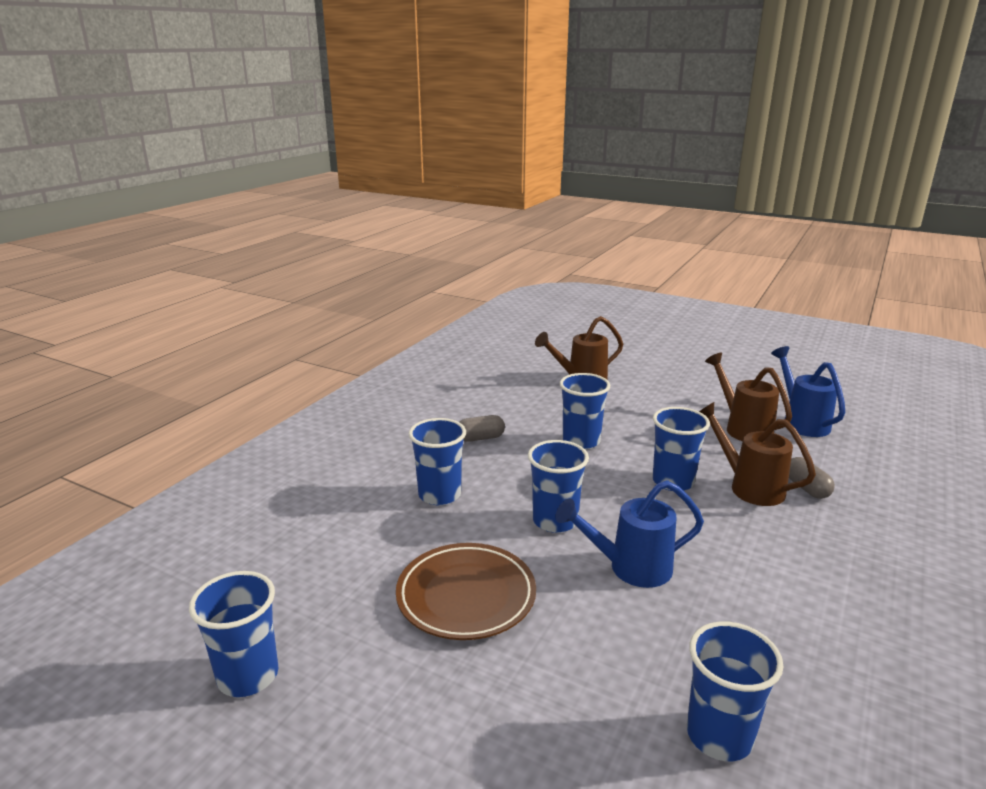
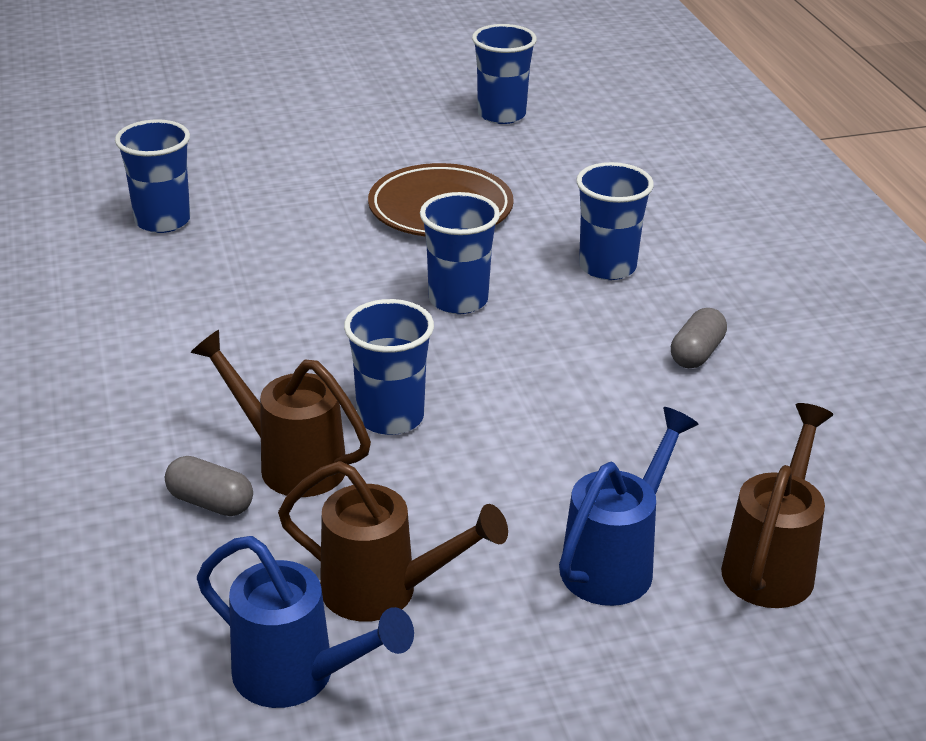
camera: 135 degrees right, 10 degrees up
blue watering can [555,480,704,588] -> blue watering can moved to [559,407,698,606]
blue cup [560,373,610,449] -> none
brown watering can [699,402,816,506] -> brown watering can turned 150 degrees counterclockwise [190,330,371,497]

